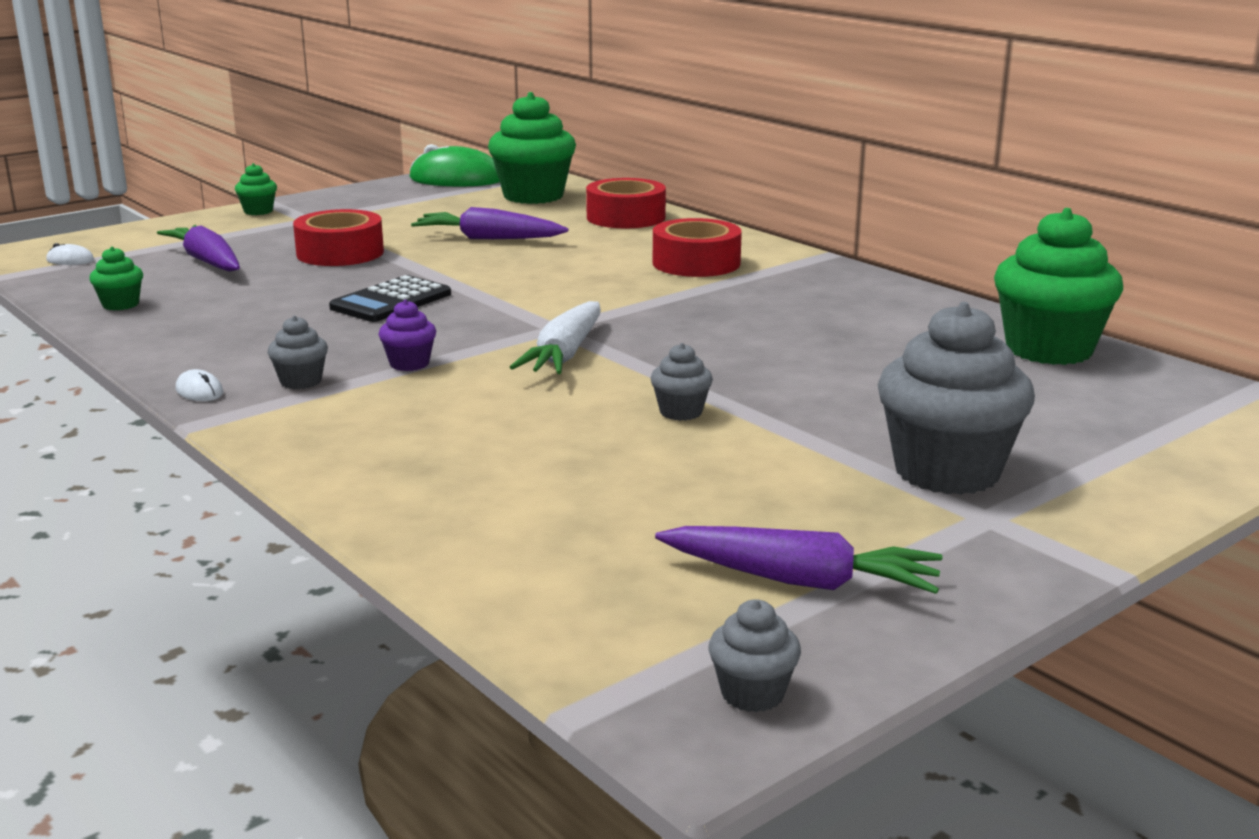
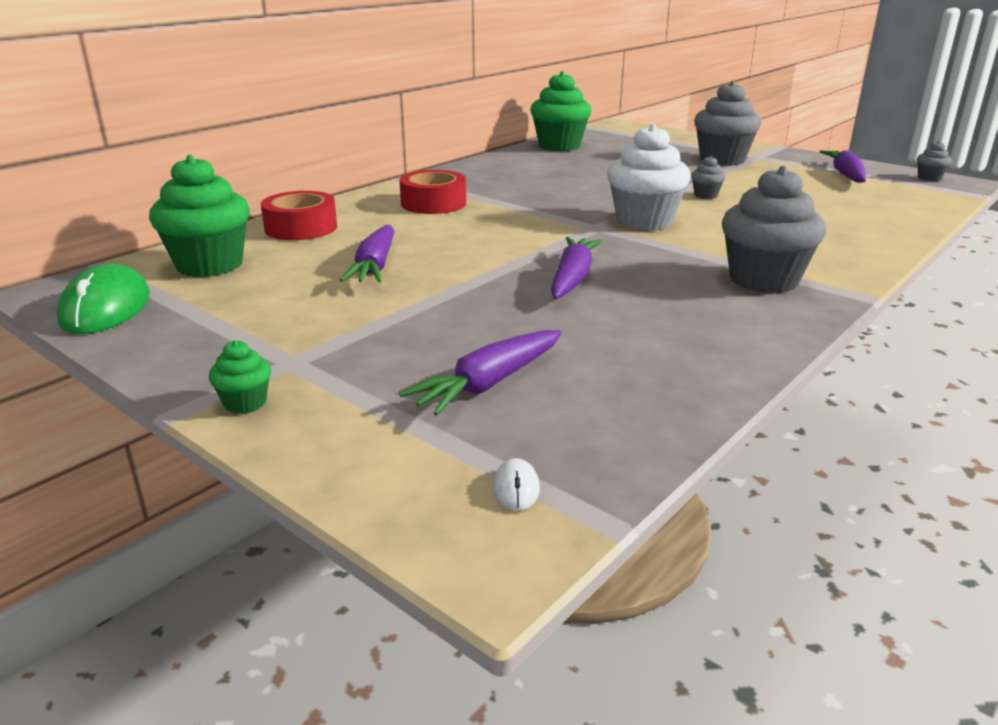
camera: 100 degrees left, 5 degrees up
green cupcake [89,247,143,310] -> none
white mouse [176,369,223,401] -> none
grey cupcake [267,316,328,389] -> grey cupcake [722,166,826,294], size x2.20
red tape [293,209,384,266] -> none
black calculator [329,275,451,322] -> purple carrot [551,237,603,299]
purple cupcake [378,300,436,371] -> none
white carrot [510,301,601,374] -> white cupcake [607,124,691,231]

